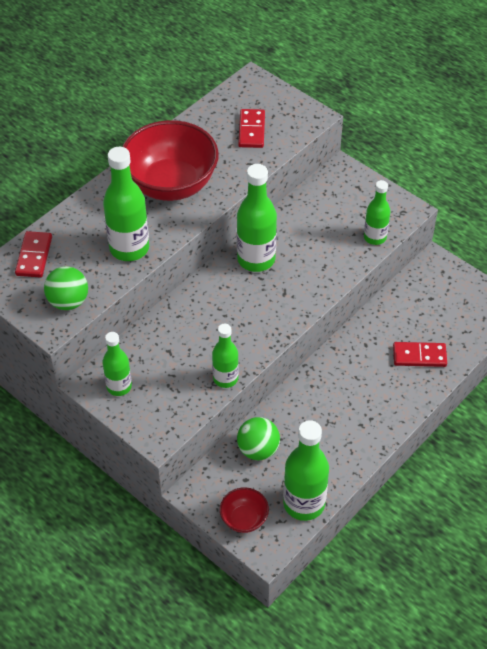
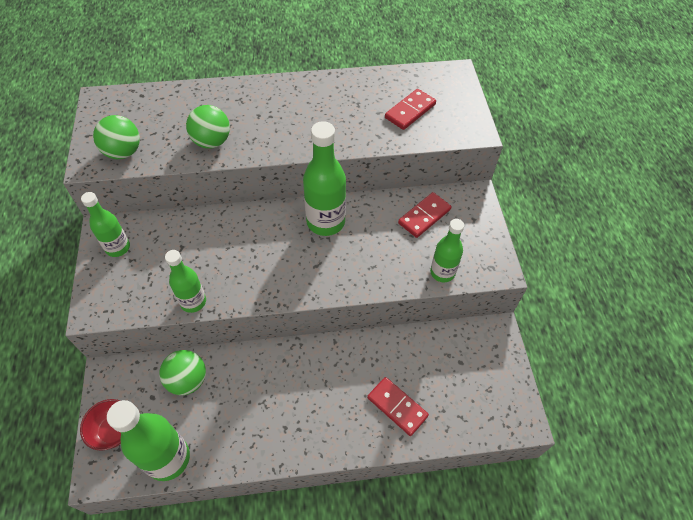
camera: 40 degrees right, 5 degrees up
red domino [15,231,52,278] -> red domino moved to [398,192,452,238]
green bottle [103,147,149,261] -> green ball [186,105,230,149]
red bowl [122,120,219,201] -> none

